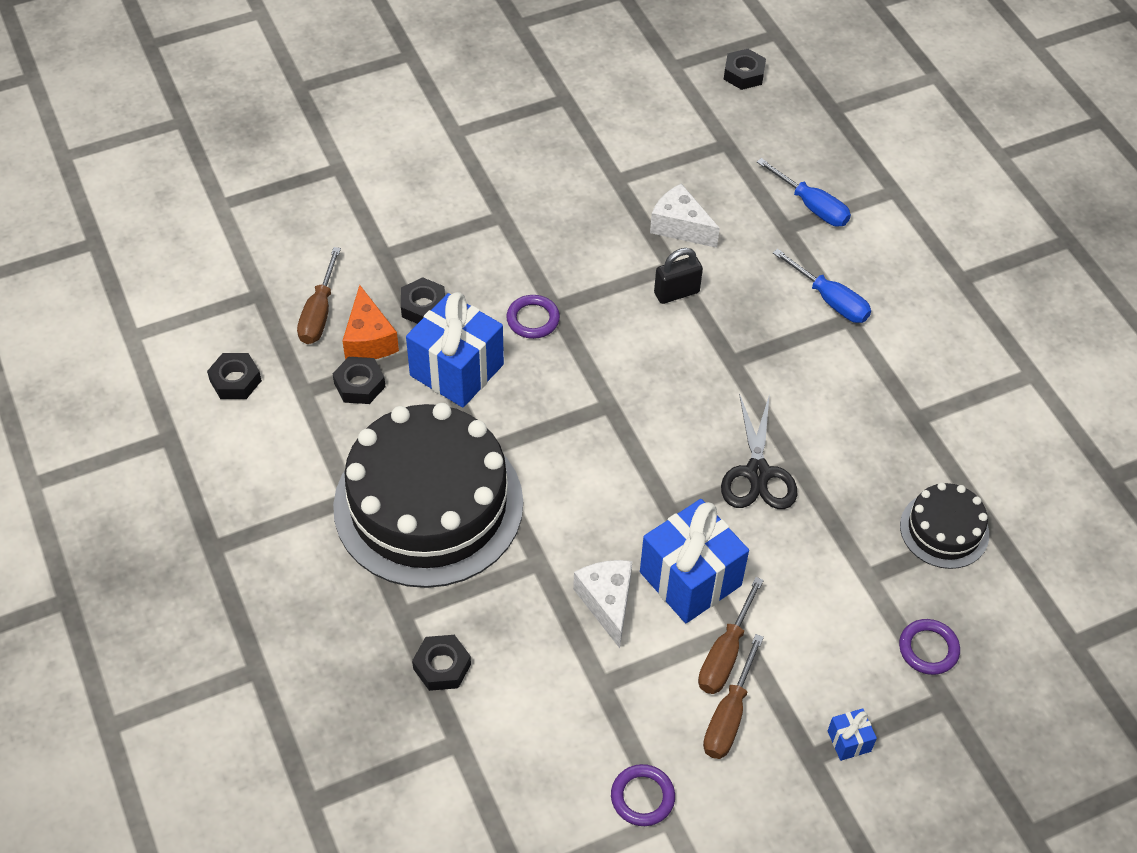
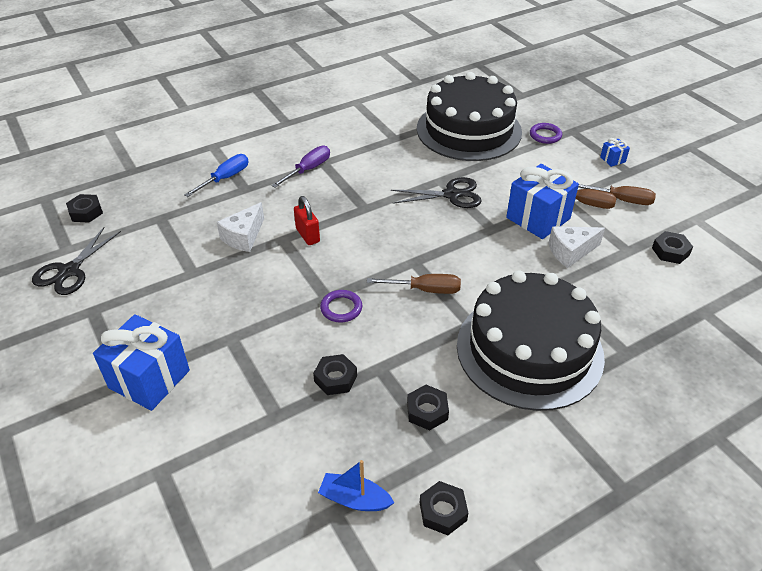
camera: 95 degrees left, 10 degrees down
brown screwdriver [297,247,341,344] -> brown screwdriver moved to [367,274,461,294]
orange cheese [342,285,399,360] -> none
blue gift [406,292,504,407] -> blue gift moved to [93,314,190,411]
black nut [412,635,471,691] -> black nut moved to [652,231,693,264]
purple ring [611,764,675,826] -> none
black padlock [654,248,703,304] -> red padlock [294,196,320,245]
blue screwdriver [773,249,871,323] -> purple screwdriver [271,146,330,188]
black cake [900,482,989,569] -> black cake [417,72,522,161], size x2.14
none -> black scissors [32,227,121,295]
none -> blue boat [318,460,394,511]

